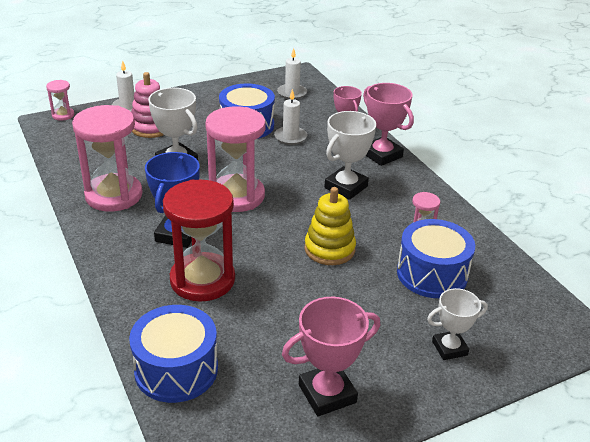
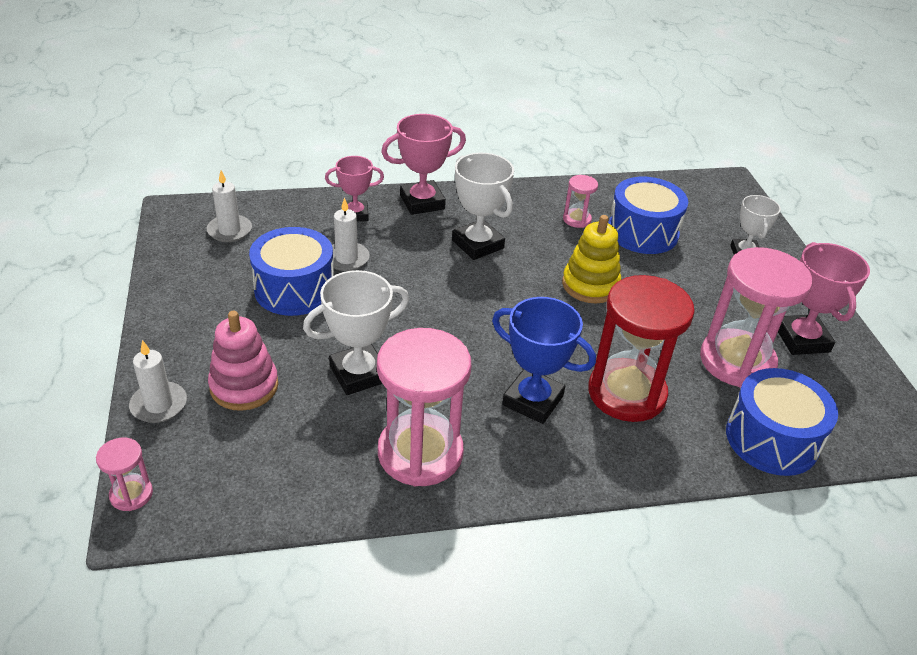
camera: 75 degrees left, 5 degrees up
pink hourglass [205,106,266,212] -> pink hourglass moved to [700,247,813,388]

